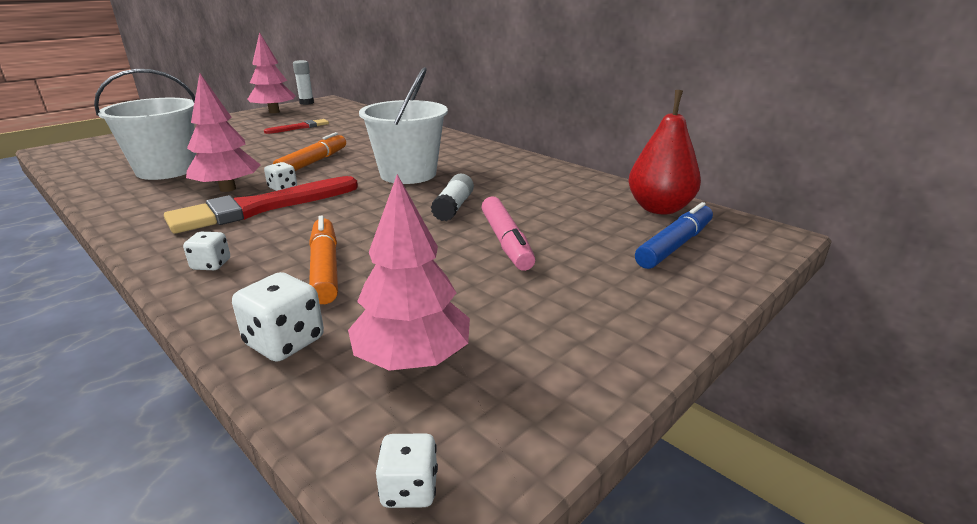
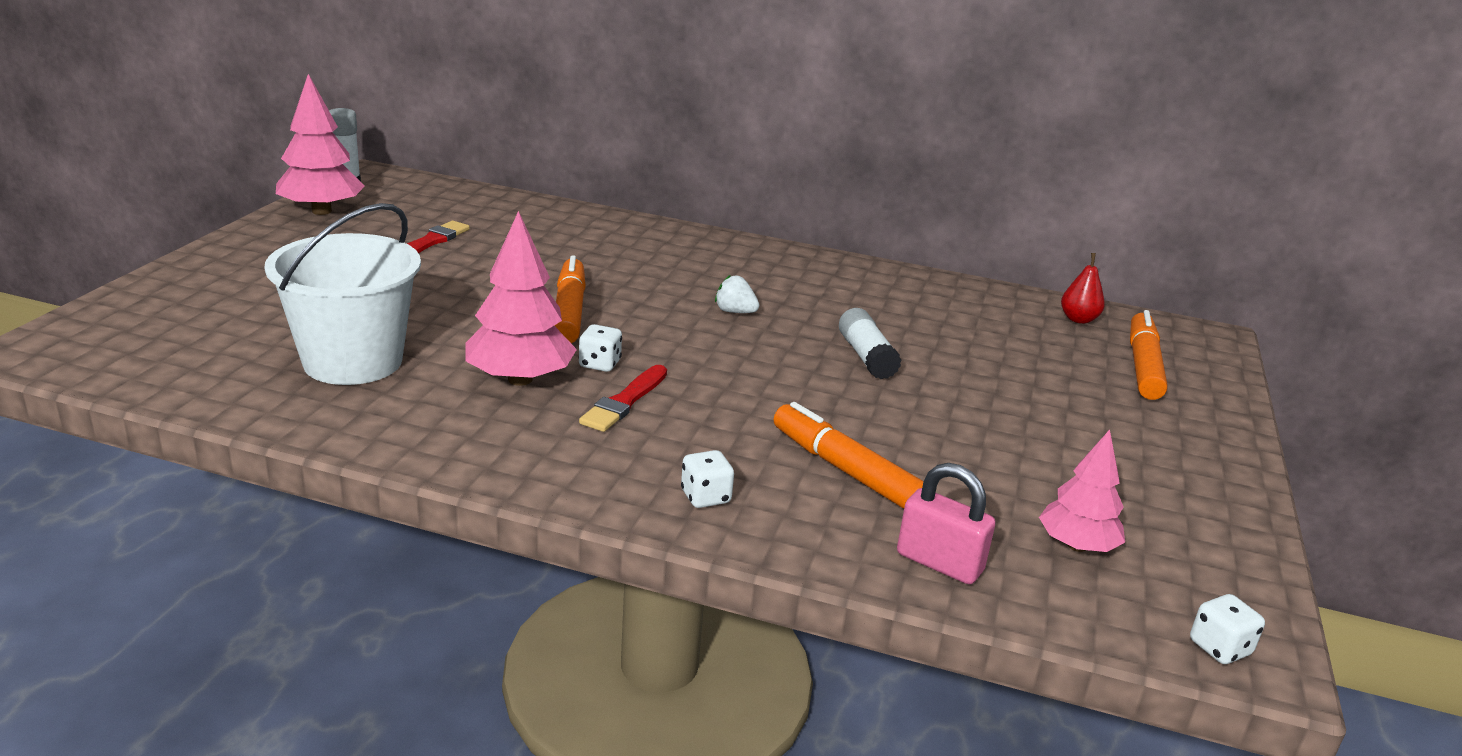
camera: 30 degrees left, 0 degrees up
red brush [164,176,358,234] -> red brush [579,365,667,432], size x0.50
white dice [232,272,324,362] -> pink padlock [897,463,996,584]
pink tree [348,174,470,371] -> pink tree [1039,430,1125,552], size x0.65
white bucket [359,67,448,184] -> white strawberry [715,275,759,313]
pink marker [482,196,535,271] -> none
red pear [628,90,701,215] -> red pear [1061,253,1105,324], size x0.50
blue marker [635,202,713,269] -> orange marker [1130,310,1168,400]

